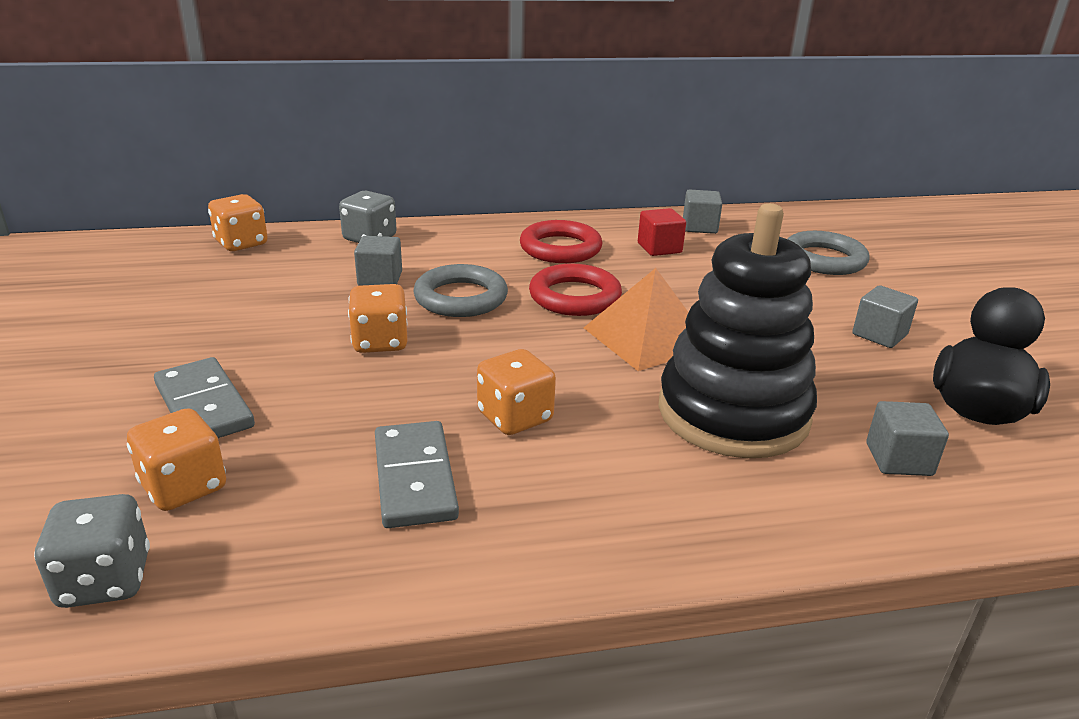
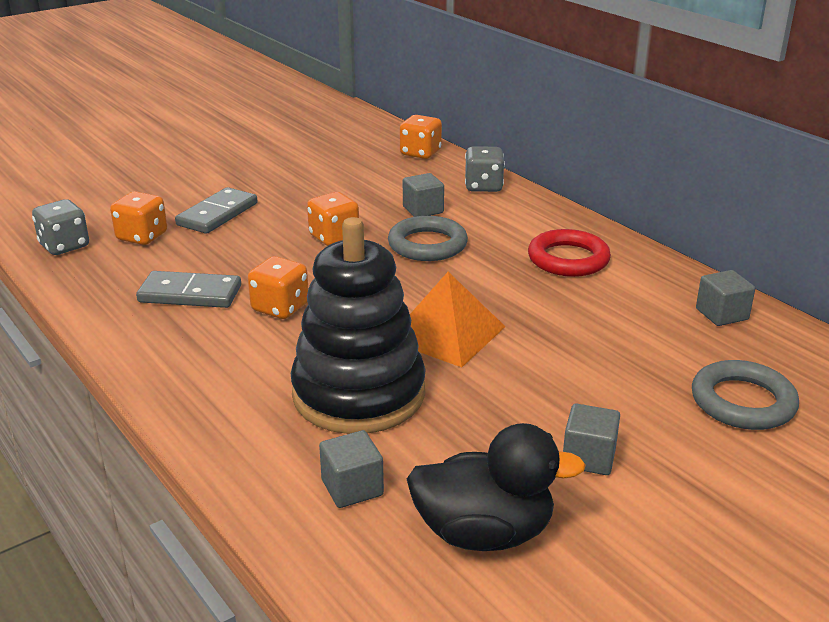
camera: 65 degrees right, 0 degrees up
grey domino [375,421,459,528] -> grey domino turned 45 degrees clockwise [136,271,241,308]
red ring [529,264,622,316] -> none
red cube [638,208,686,256] -> none

